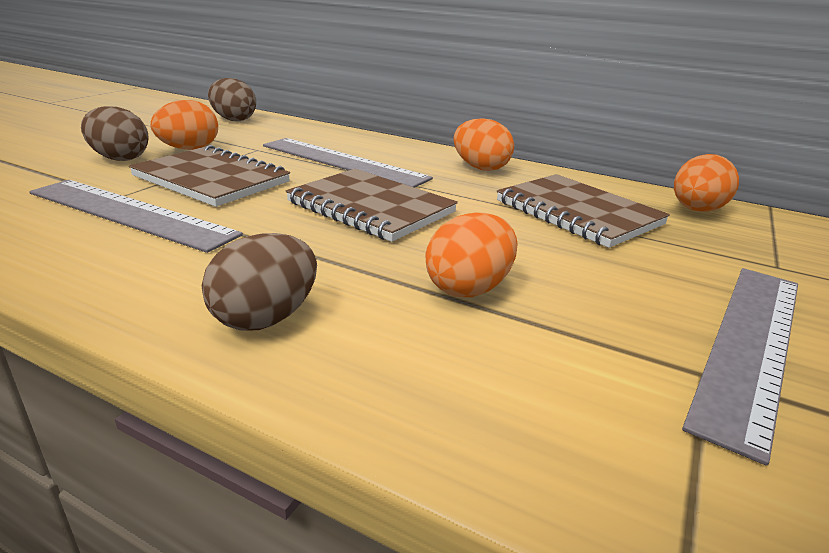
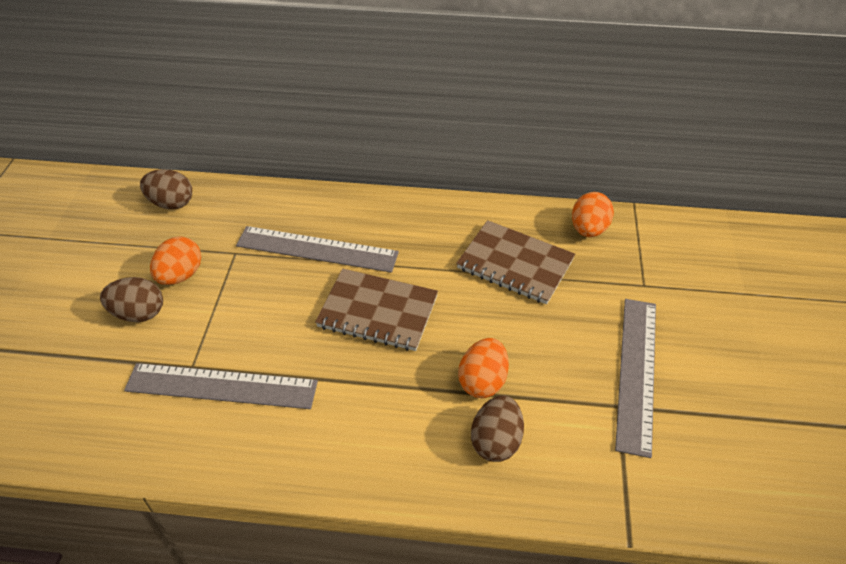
camera: 20 degrees left, 20 degrees up
brown notebook [129,145,290,207] -> none
brown egg [202,233,317,331] -> brown egg moved to [471,395,524,462]
orange egg [454,119,514,171] -> none

